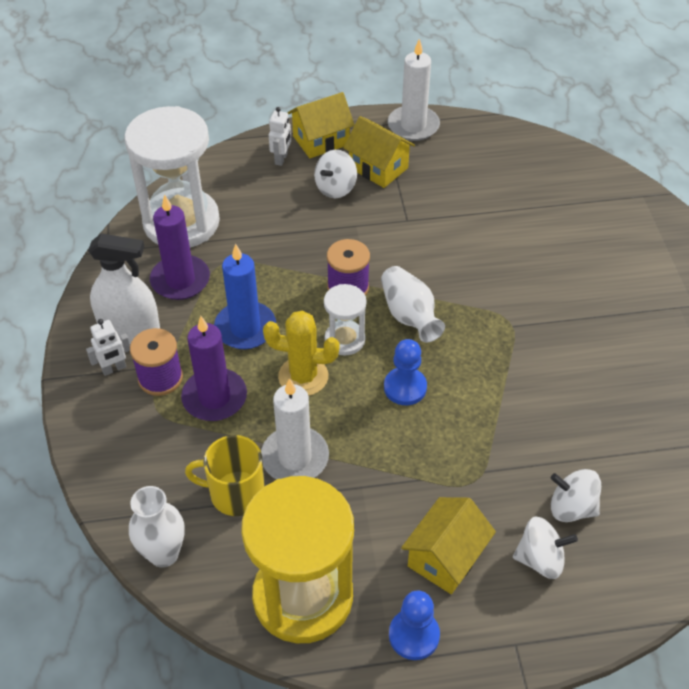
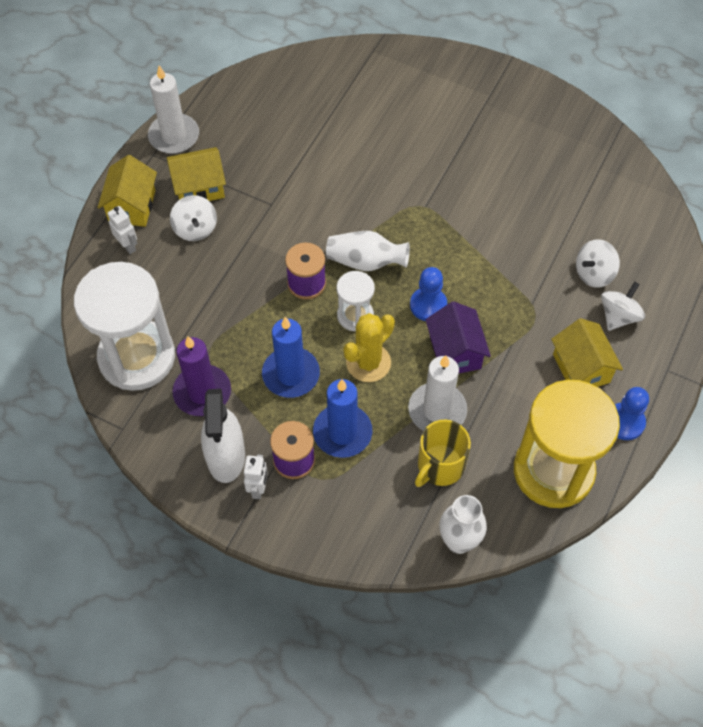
camera: 55 degrees left, 10 degrees up
white spray bottle [88,233,160,344] -> white spray bottle turned 135 degrees clockwise [201,389,245,483]
purple candle [181,316,247,421] -> blue candle [313,379,372,458]
none -> purple house [426,301,491,373]

